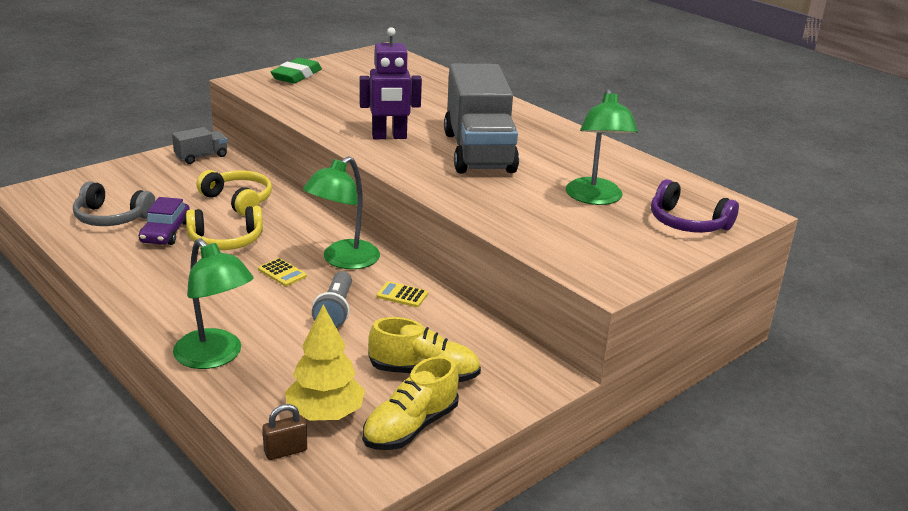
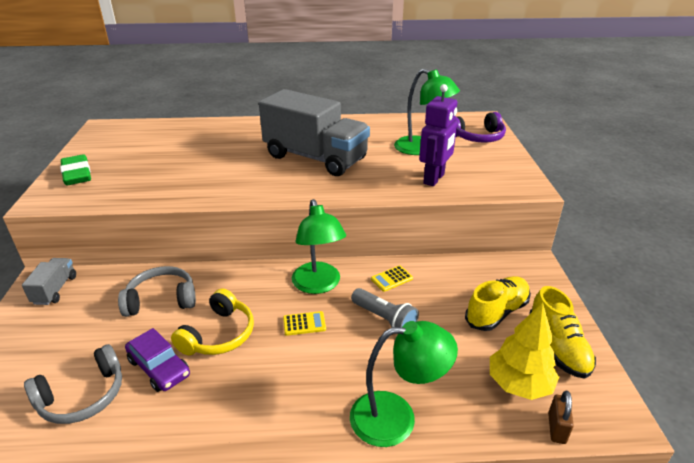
camera: 50 degrees left, 5 degrees up
yellow headphones [196,170,272,216] -> grey headphones [118,266,196,317]
purple robot [360,27,422,139] -> purple robot moved to [419,84,457,186]

